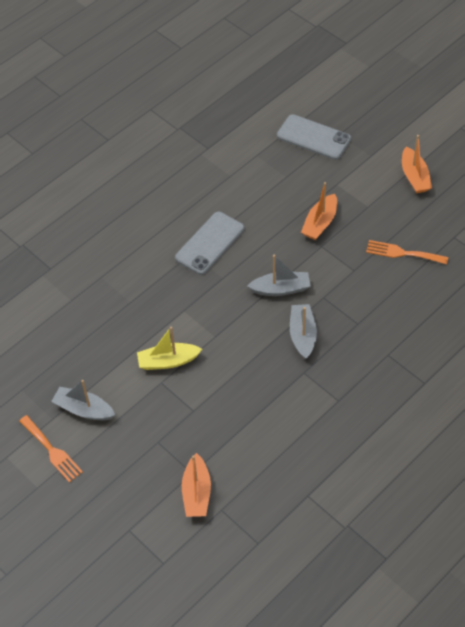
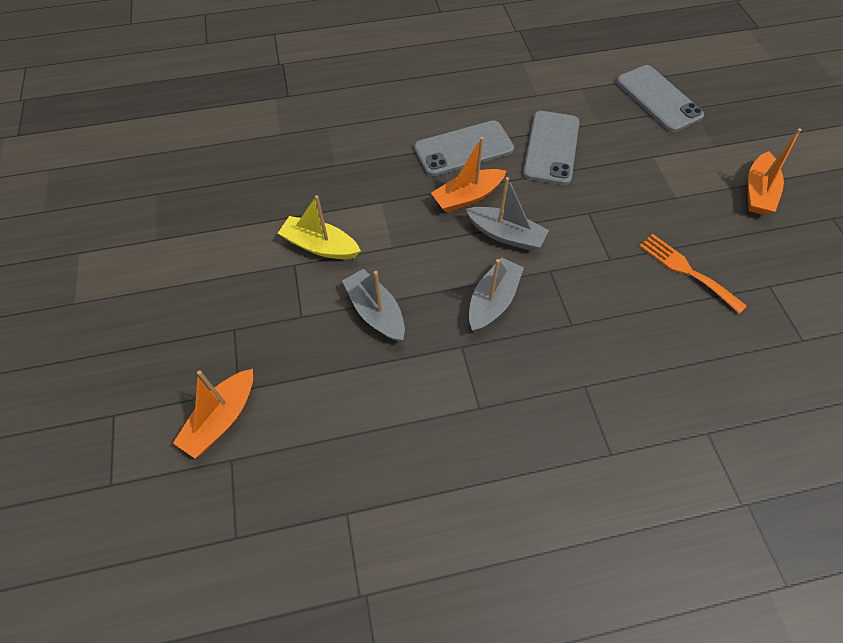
camera: 30 degrees right, 5 degrees up
orange fork [19,415,83,483] -> none
grey boat [51,380,115,420] -> grey boat moved to [342,269,405,342]
orange boat [301,182,337,240] -> orange boat moved to [431,137,506,213]
none -> grey phone [523,111,579,185]

